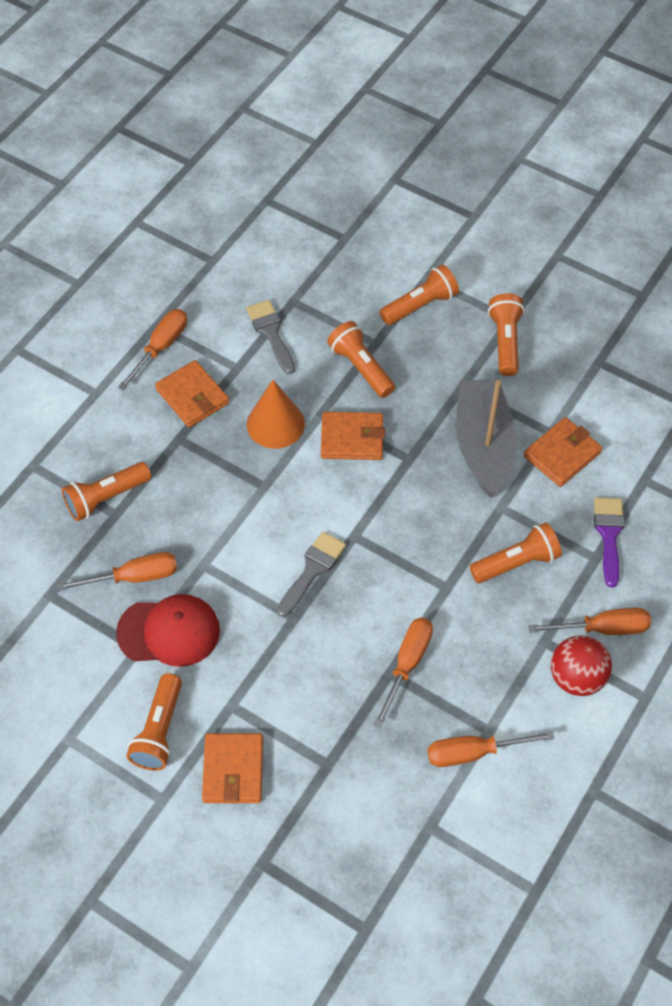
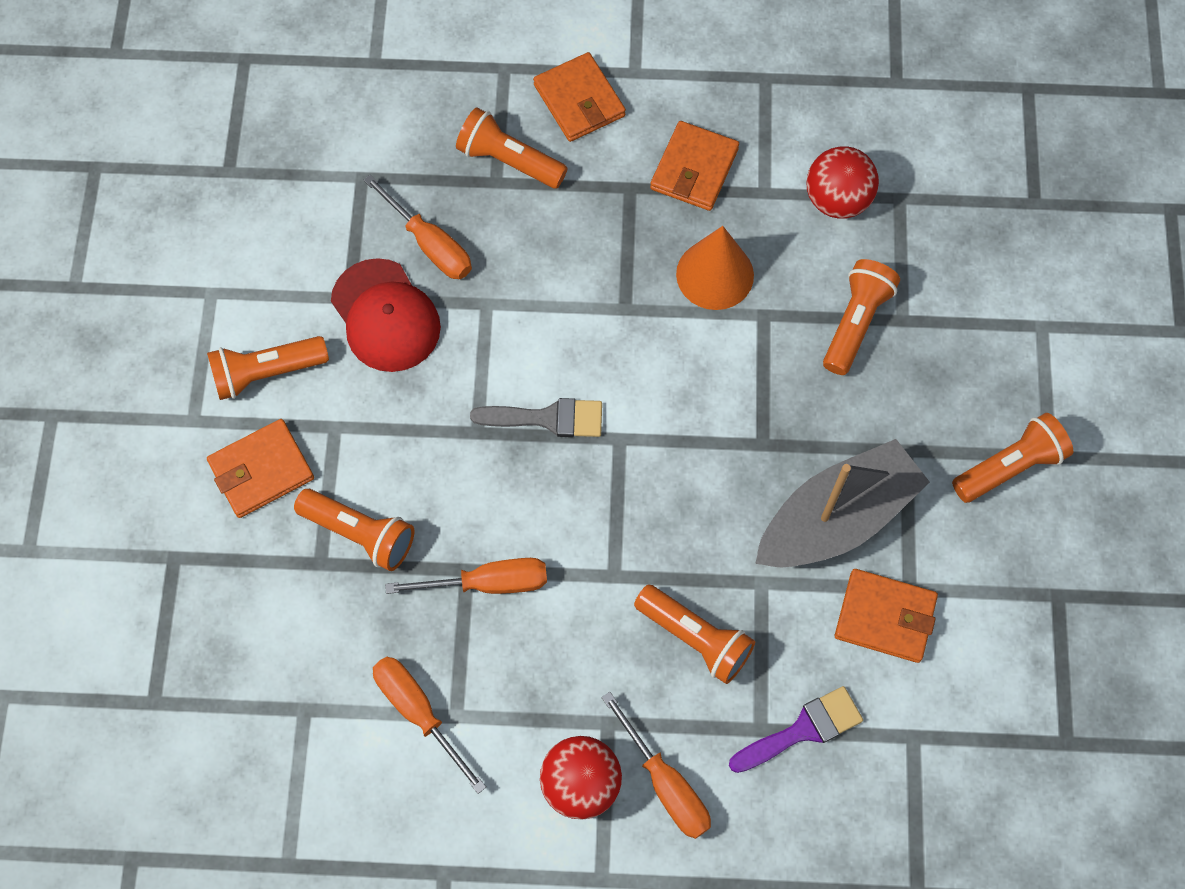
camera: 60 degrees right, 10 degrees up
orange screwdriver [118,309,187,391] -> none
grey brush [246,300,295,374] -> red ball [806,146,879,219]
orange wallet [321,412,385,460] -> orange wallet moved to [533,52,626,142]
orange flashlight [379,265,459,325] -> orange flashlight moved to [294,489,414,571]

